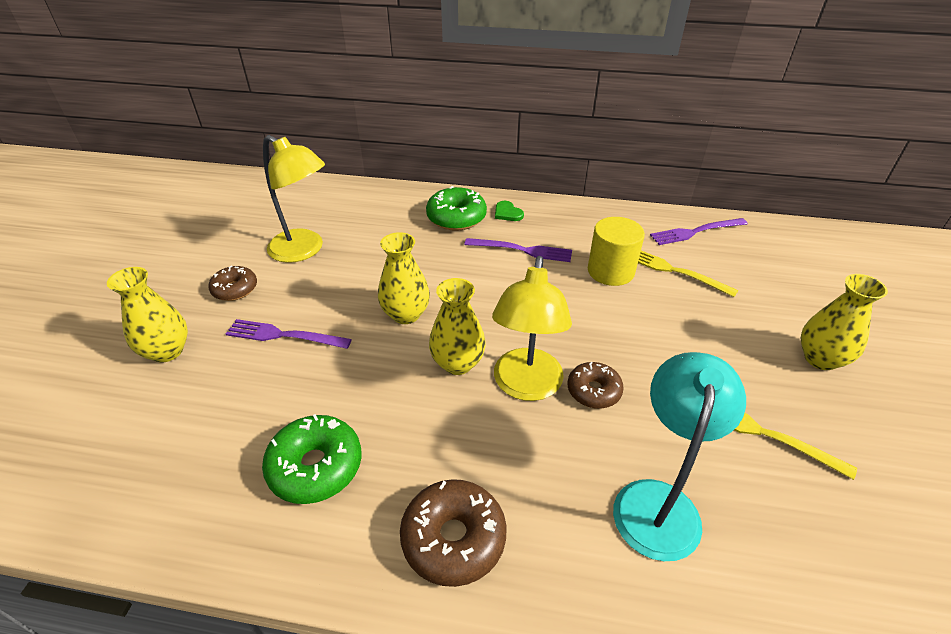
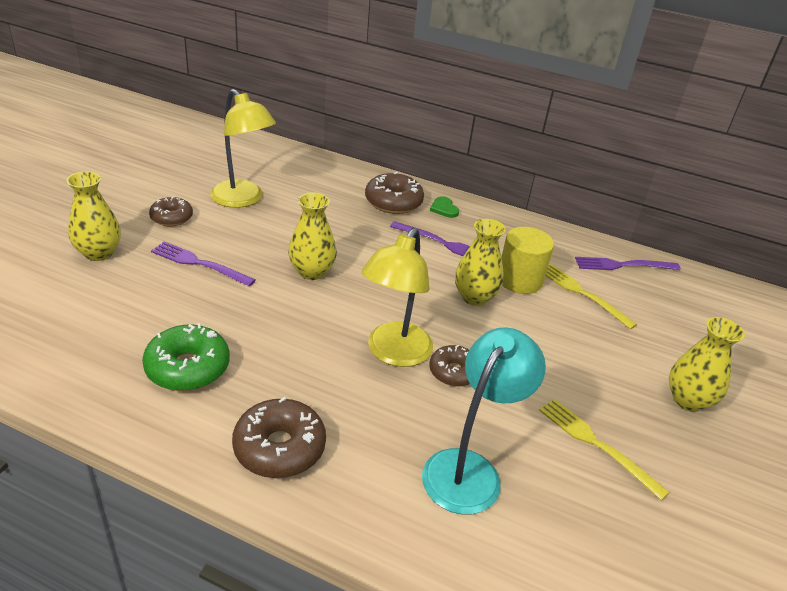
camera: 10 degrees right, 5 degrees down
green donut [426,186,487,231] -> brown donut [365,172,424,214]
yellow vase [429,278,486,375] -> yellow vase moved to [455,219,506,306]

